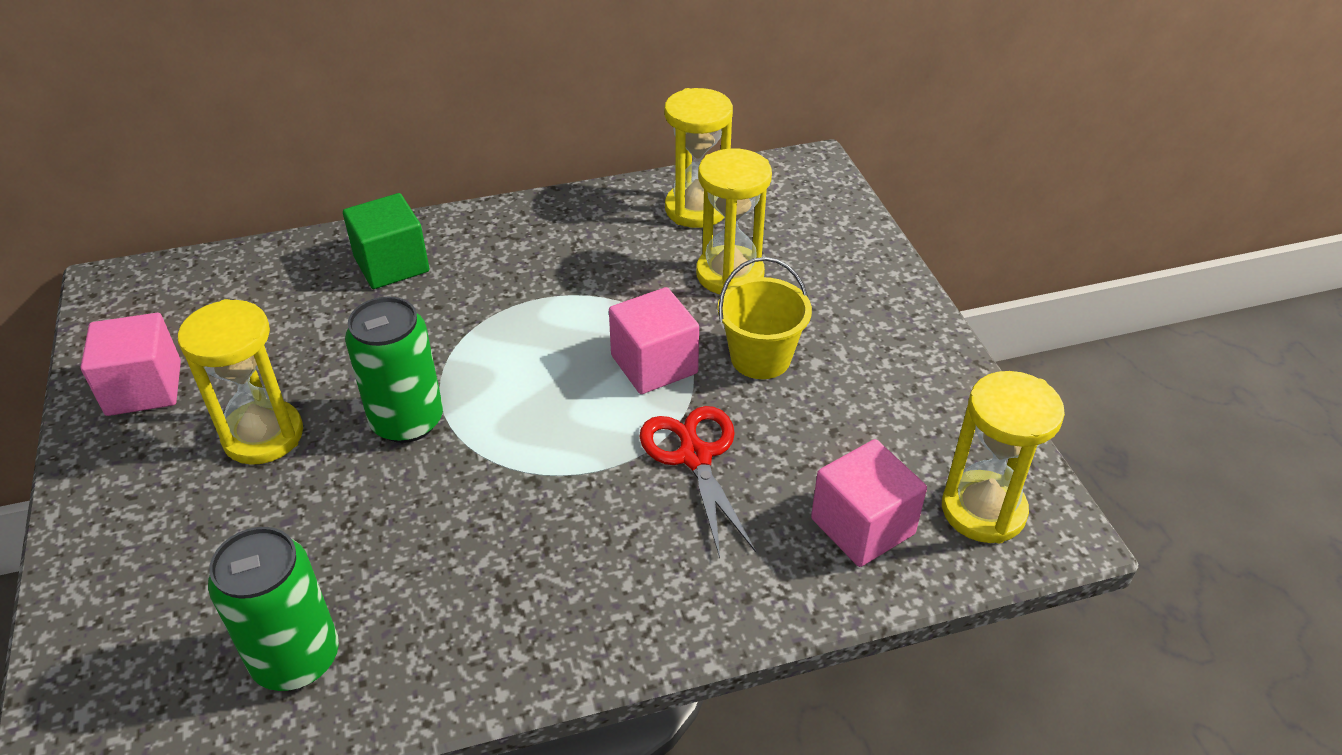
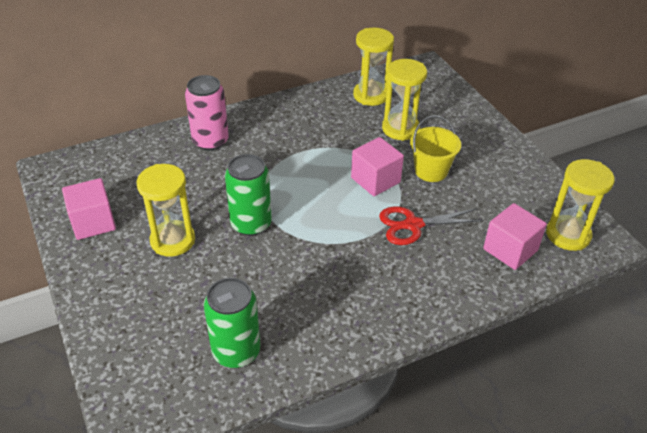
camera: 10 degrees left, 0 degrees up
green cube [343,193,429,289] -> pink can [185,75,229,151]
red scissors [640,406,756,558] -> red scissors turned 75 degrees counterclockwise [379,206,483,245]

